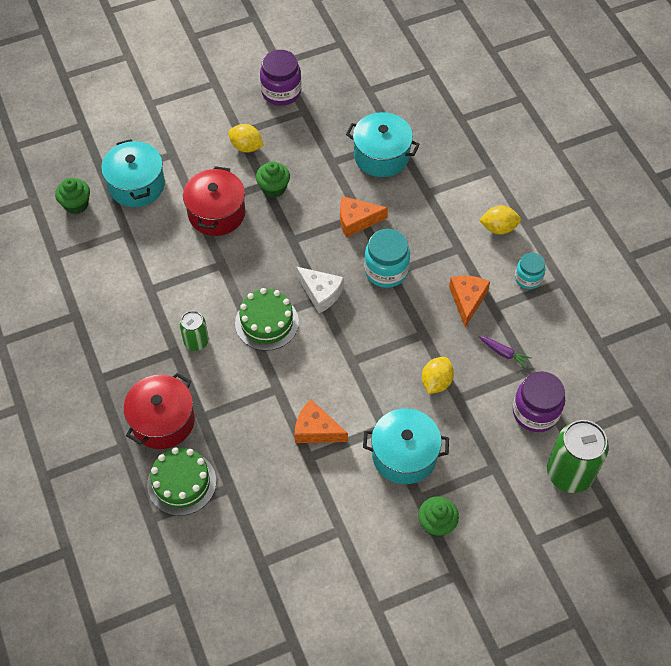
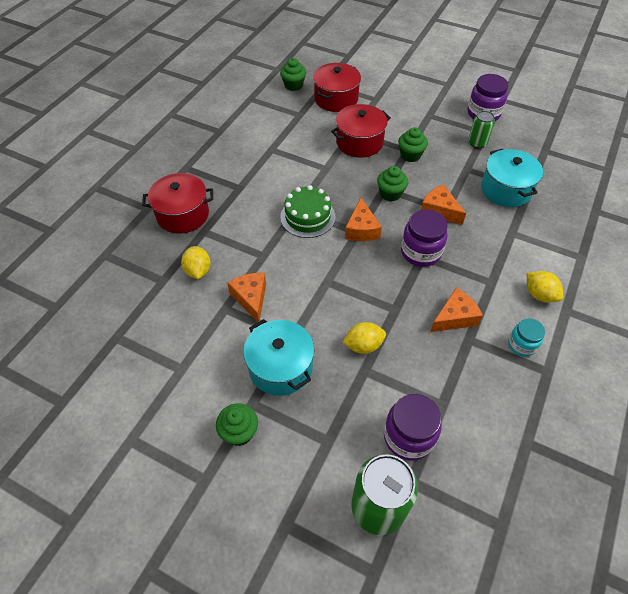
camera: 50 degrees right, 5 degrees down
turquoise pot [101,139,165,207] -> red pot [313,63,361,112]
green cake [147,447,216,516] -> none
green can [179,311,209,351] -> green can moved to [468,111,495,148]
yellow lemon [228,124,264,152] -> yellow lemon moved to [181,246,211,279]
white cheese [296,266,344,313] -> orange cheese [345,198,382,241]
turquoise jar [364,229,410,288] -> purple jar [401,209,448,267]
purple carrot [479,336,531,368] -> none
none -> green cupcake [377,166,408,202]

